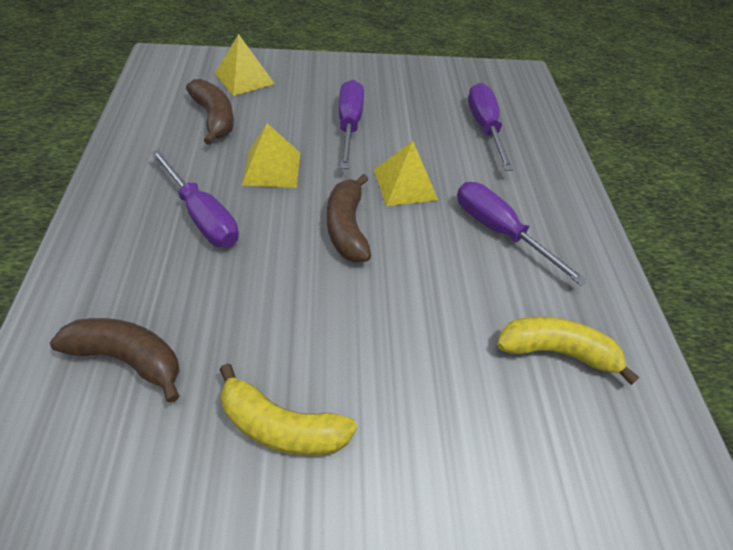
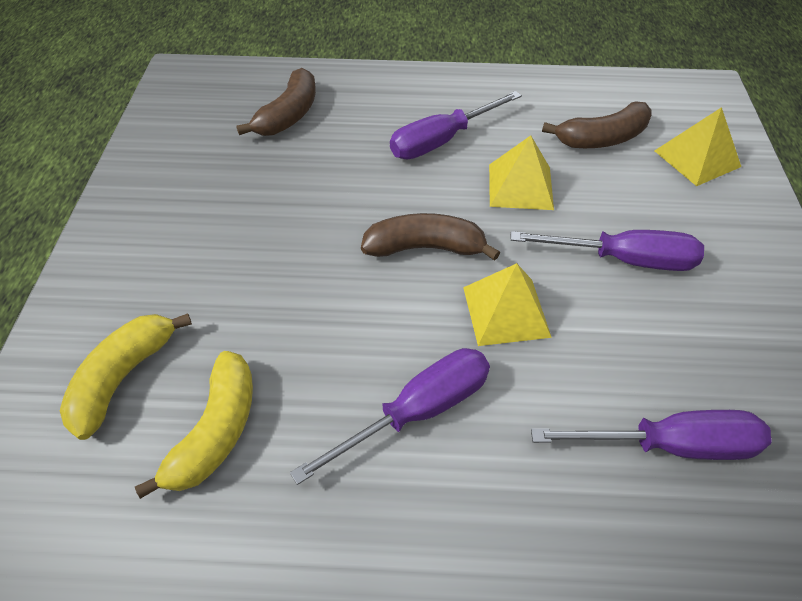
camera: 100 degrees right, 0 degrees up
yellow banana [219,363,357,456] -> yellow banana moved to [60,313,192,440]

